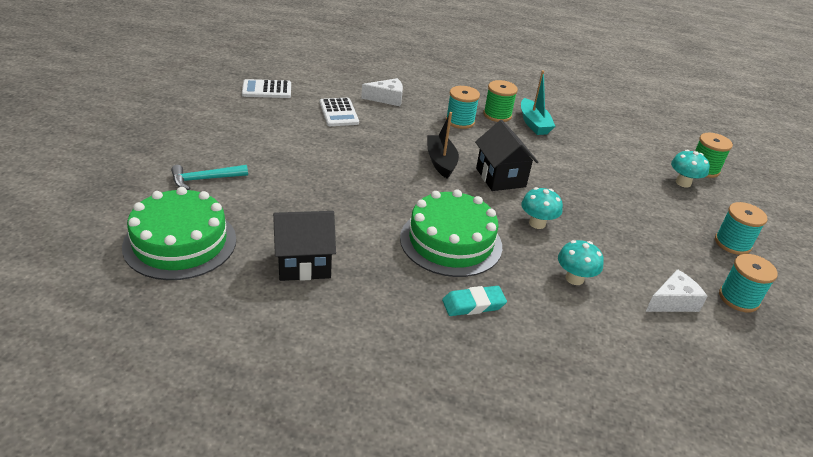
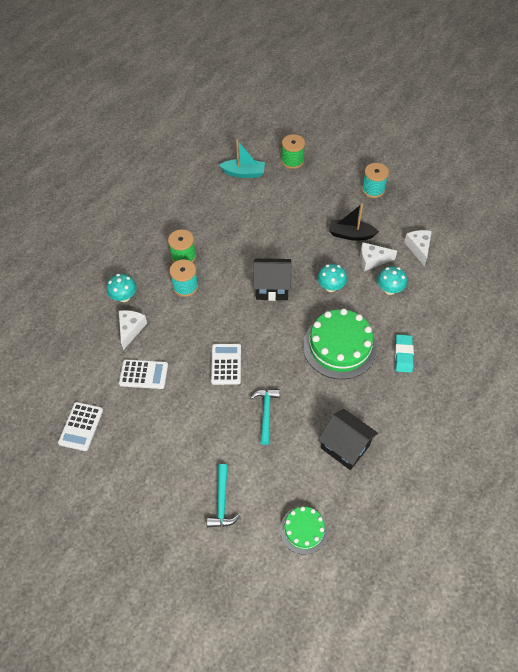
camera: 65 degrees left, 20 degrees up
green cake [122,187,236,280] -> green cake [280,506,328,555], size x0.56
black house [273,211,336,281] -> black house turned 60 degrees counterclockwise [318,409,378,470]
black boat [427,112,459,179] -> black boat moved to [329,203,379,241]
turquoise boat [521,70,556,135] -> turquoise boat moved to [219,140,265,178]
turquoise mushroom [671,150,710,188] -> turquoise mushroom moved to [107,274,136,302]
turquoise spool [719,254,778,312] -> none
none -> white calculator [211,344,241,385]
none -> turquoise hammer [250,389,280,445]
none -> white cheese [360,242,397,271]

